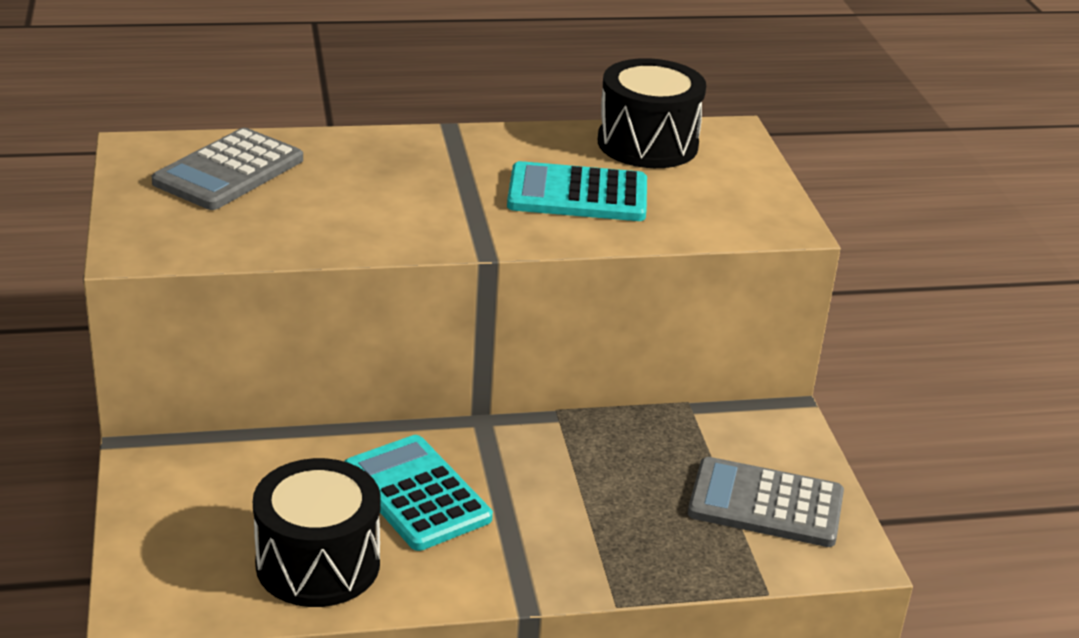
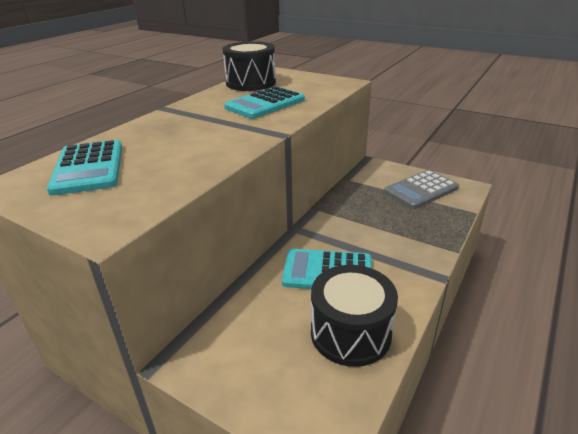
camera: 45 degrees left, 0 degrees up
grey calculator [152,128,303,210] -> turquoise calculator [47,140,122,196]

